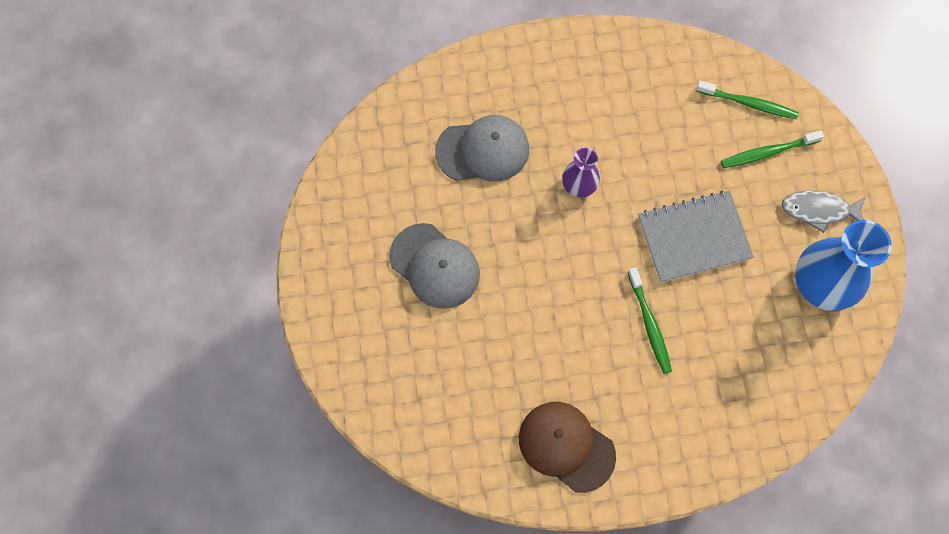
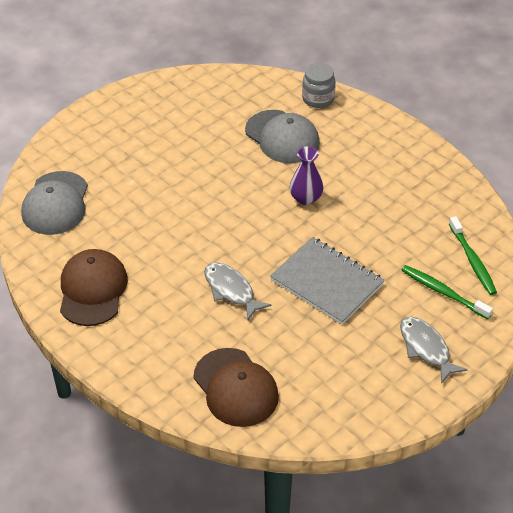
camera: 55 degrees right, 25 degrees down
grey cap [389,223,480,309] -> grey cap moved to [21,171,88,235]
green toothbrush [628,267,672,374] -> grey fish [204,262,271,320]
blue vase [795,220,892,311] -> none
none -> brown cap [193,348,279,427]
none -> grey jar [302,63,336,108]

